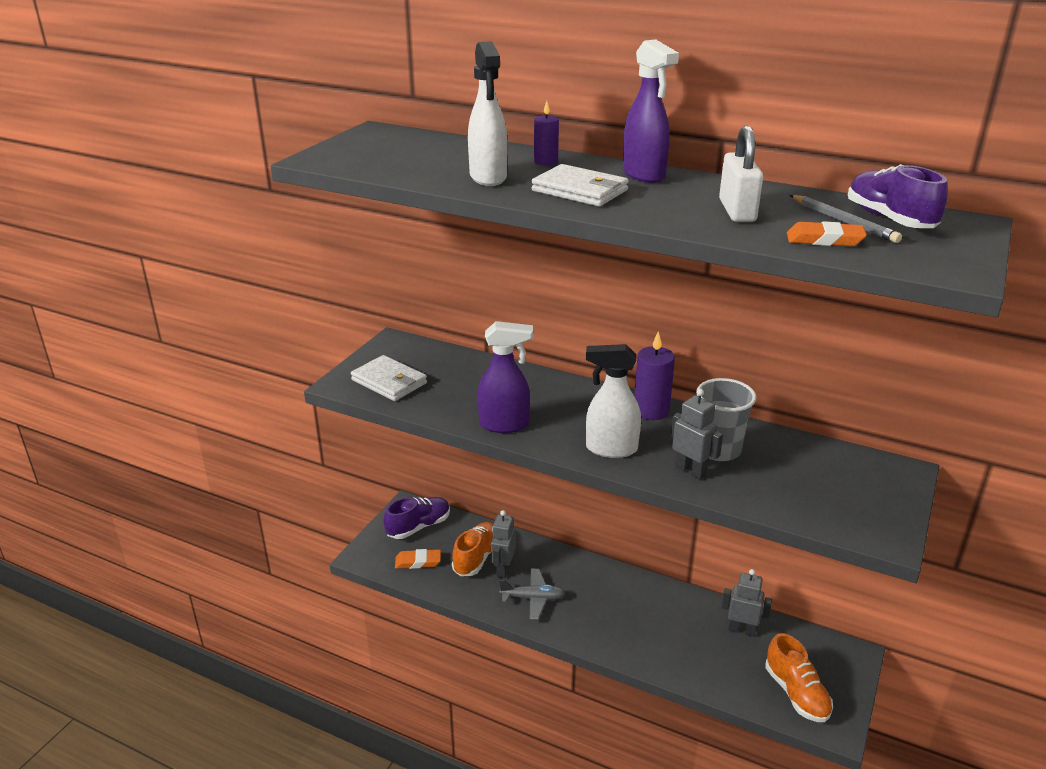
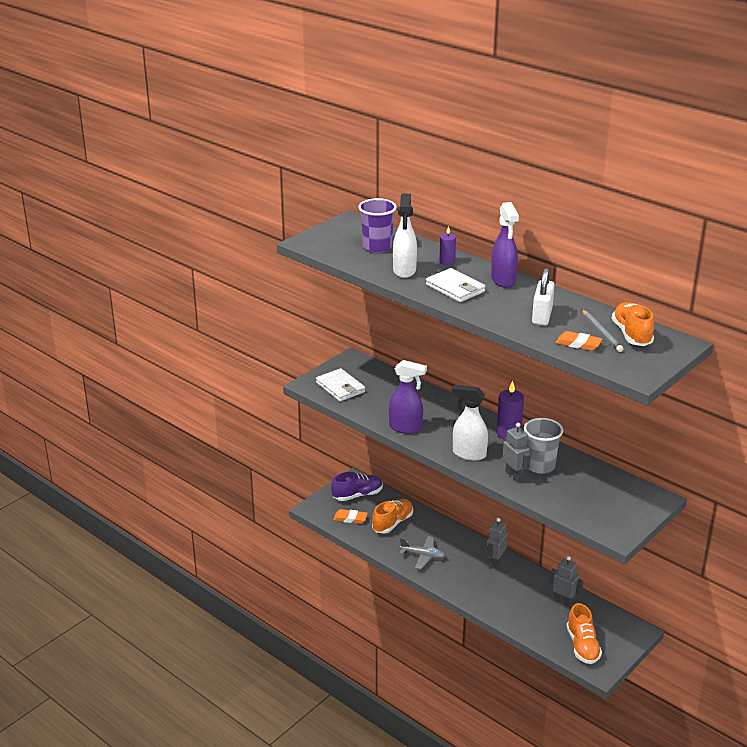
camera: 15 degrees right, 0 degrees up
grey robot [491,510,516,578] -> grey robot moved to [486,518,508,569]
purple shoe [848,164,948,228] -> orange shoe [612,302,654,346]
none -> purple cup [358,198,397,253]

